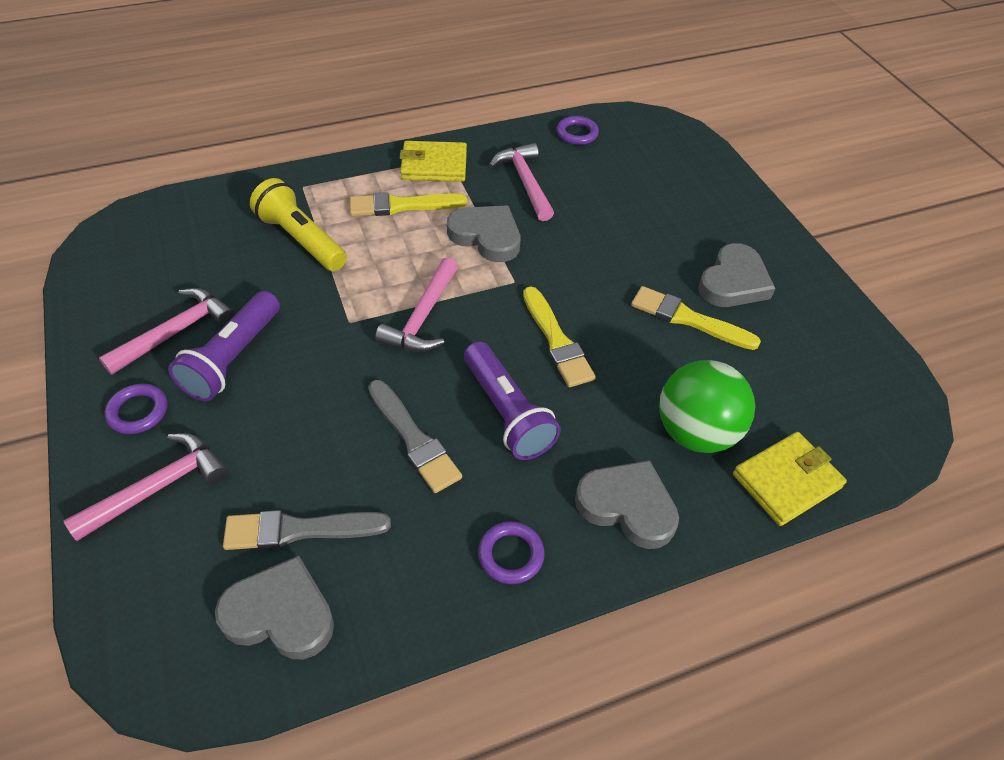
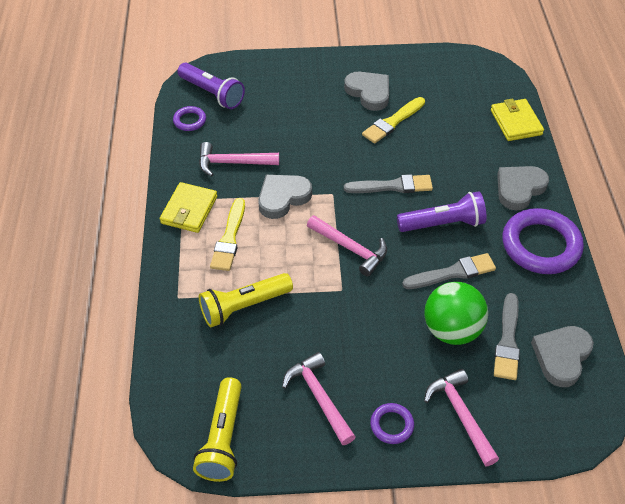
camera: 70 degrees left, 0 degrees up
purple flashlight [168,291,280,401] -> purple flashlight moved to [177,63,245,109]
purple ring [478,521,545,584] -> purple ring [502,208,584,274], size x2.12
yellow brush [523,286,596,387] -> grey brush [344,174,433,193]
green ball [659,360,755,453] -> green ball moved to [424,282,488,345]
none -> yellow flashlight [193,377,242,482]

